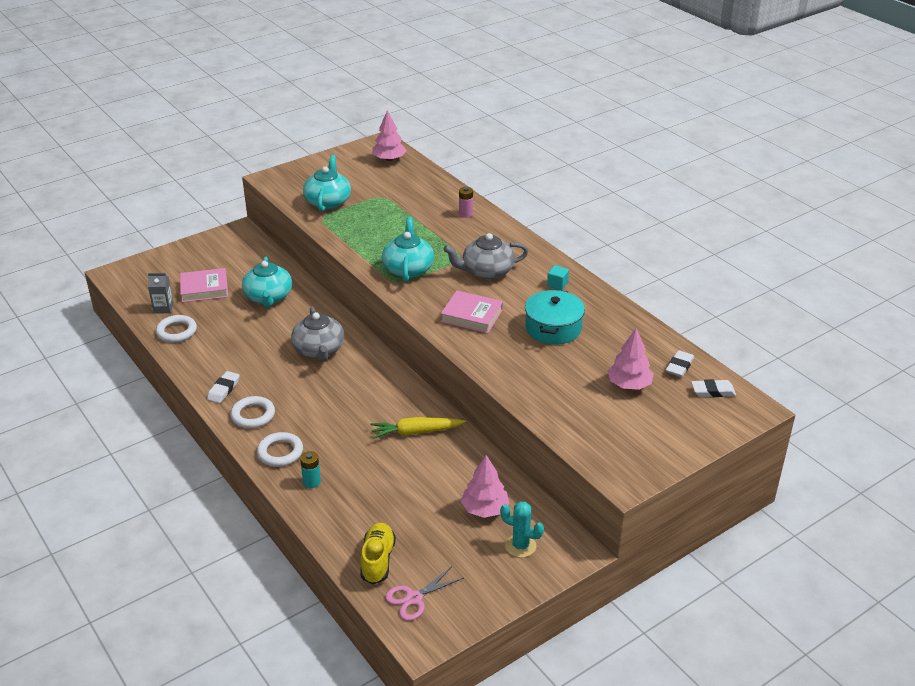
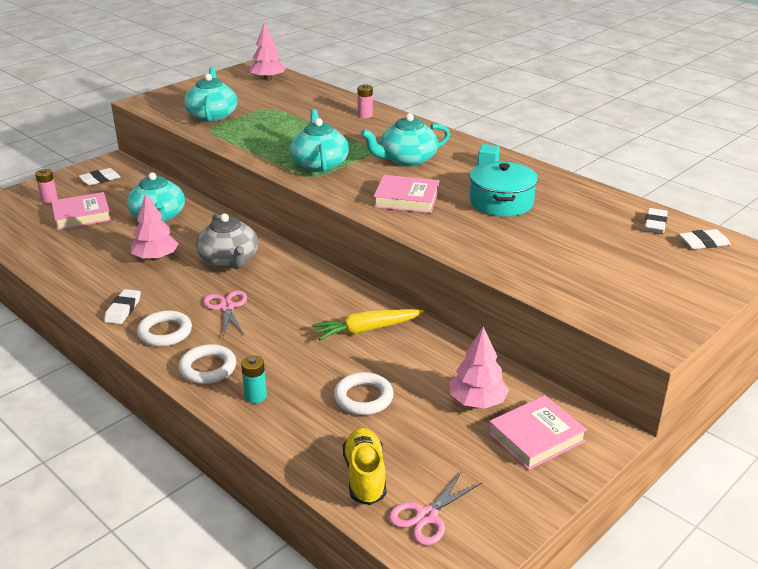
camera: 10 degrees left, 5 degrees down
grey carton [148,273,174,314] -> none
white ring [156,315,197,343] -> white ring moved to [334,372,394,415]
grey teapot [443,233,528,280] -> turquoise teapot [361,113,450,167]
turquoise cactus [500,502,544,558] -> pink book [488,395,587,470]
pink tree [607,328,654,390] -> pink tree moved to [131,193,179,261]
none -> pink battery [35,169,58,204]
none -> white eraser [79,168,121,185]
none -> pink scissors [203,290,247,337]

